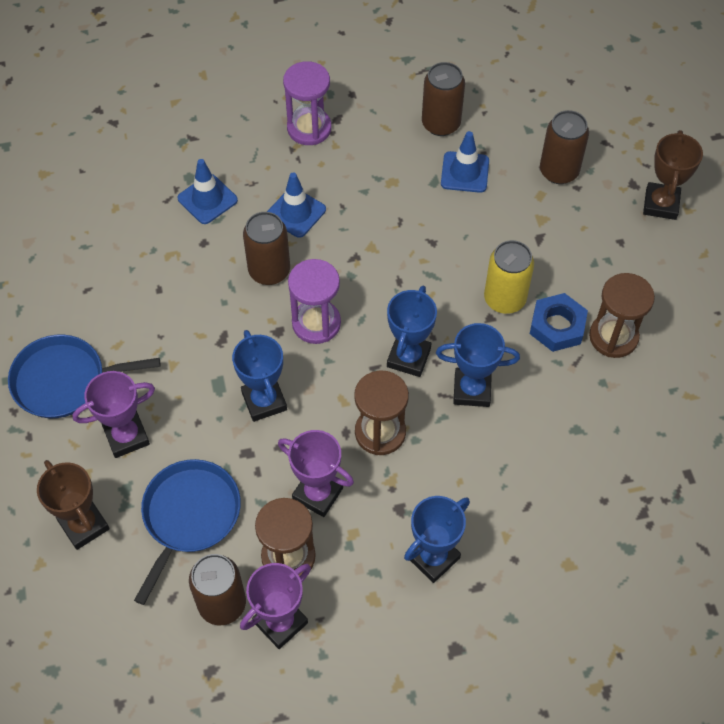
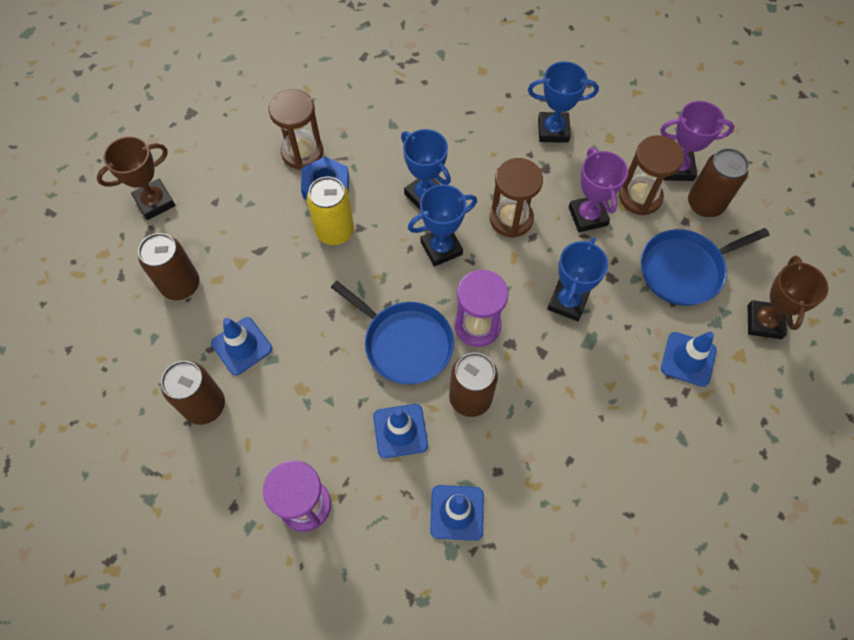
camera: 135 degrees left, 5 degrees up
blue pan [8,334,160,418] -> blue pan moved to [331,281,454,384]
purple trophy [73,371,155,458] -> blue traffic cone [661,332,717,387]

